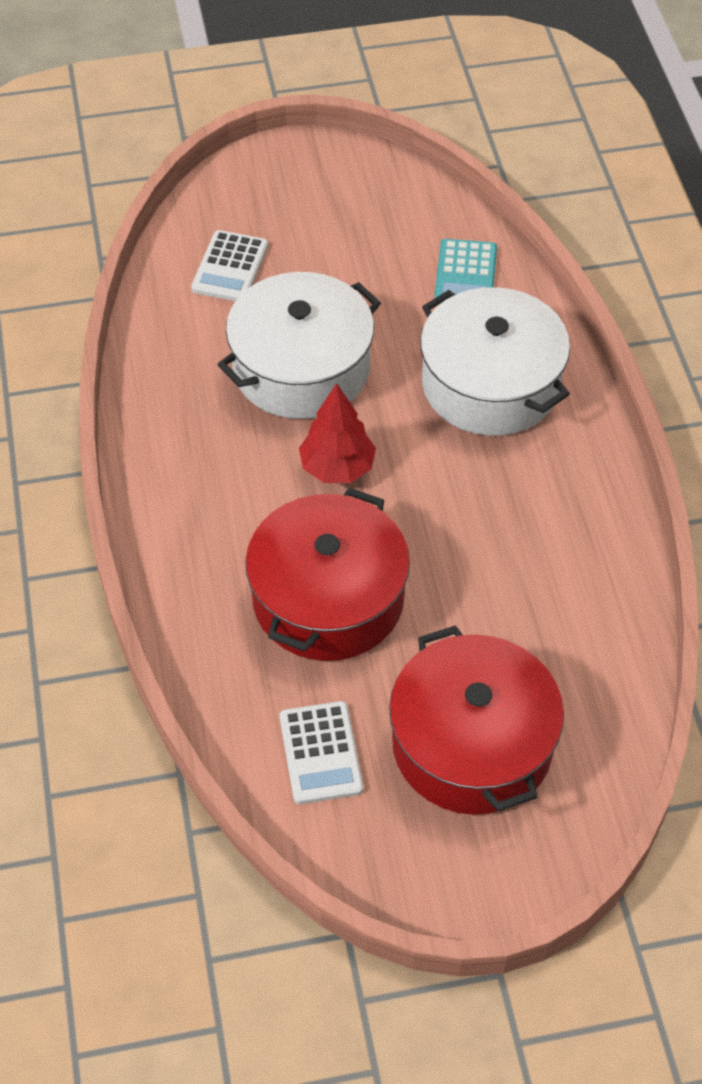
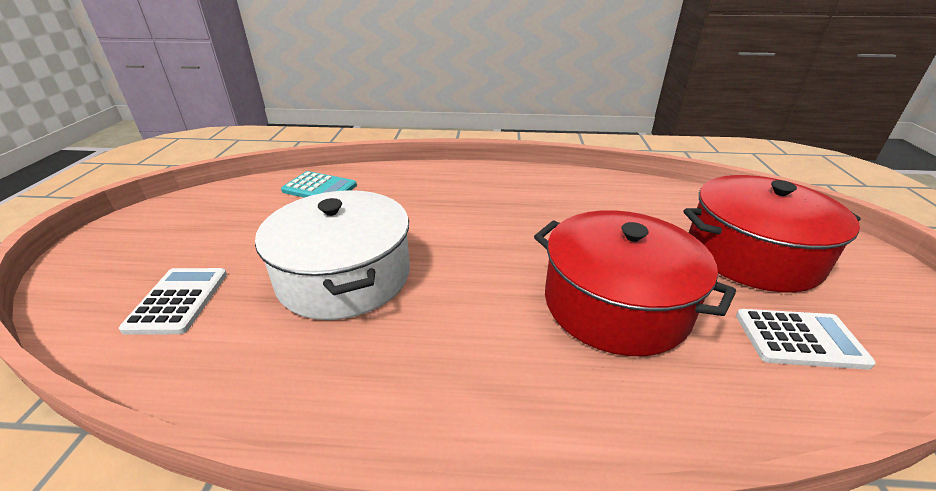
camera: 75 degrees left, 20 degrees down
white calculator [191,230,268,301] -> white calculator turned 120 degrees counterclockwise [119,268,227,335]
red tree [299,383,376,483] -> none
white pot [420,287,570,436] -> none

